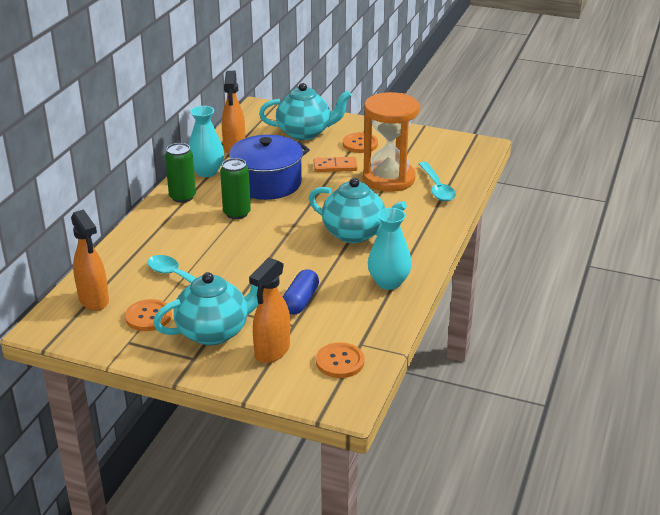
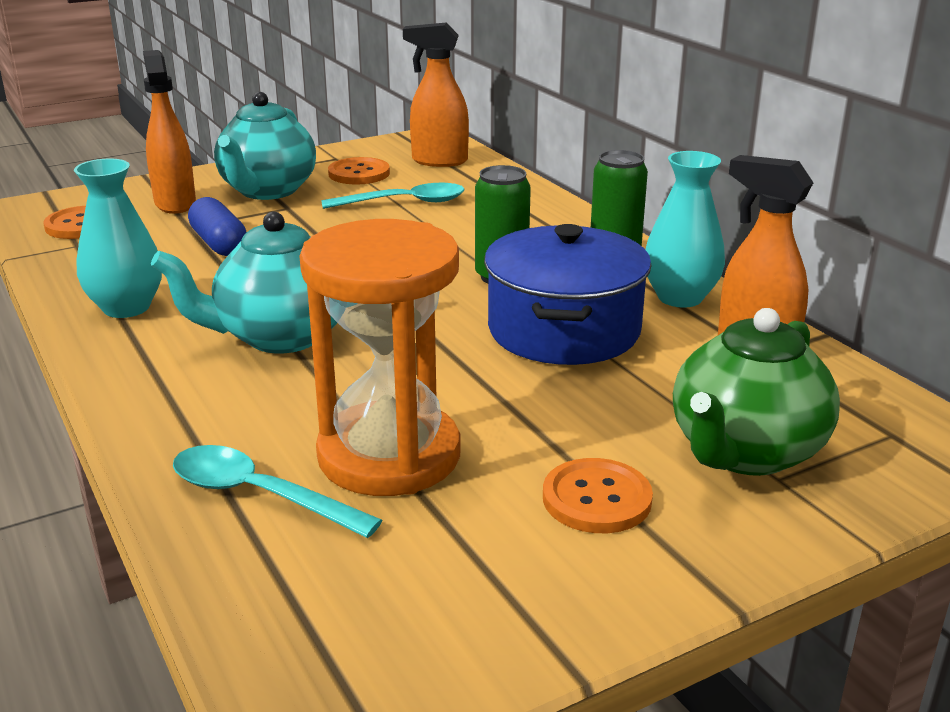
camera: 130 degrees right, 5 degrees down
turquoise teapot [259,83,352,140] -> green teapot [673,308,840,476]
orange domino [314,157,357,172] -> none

